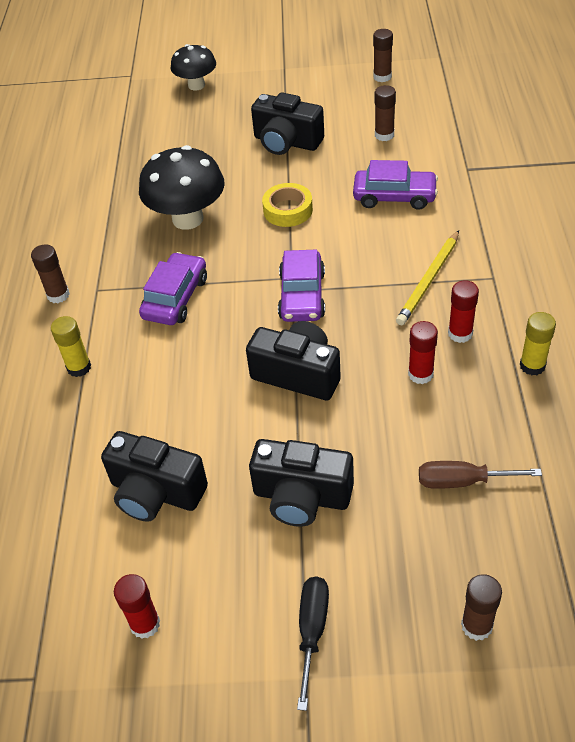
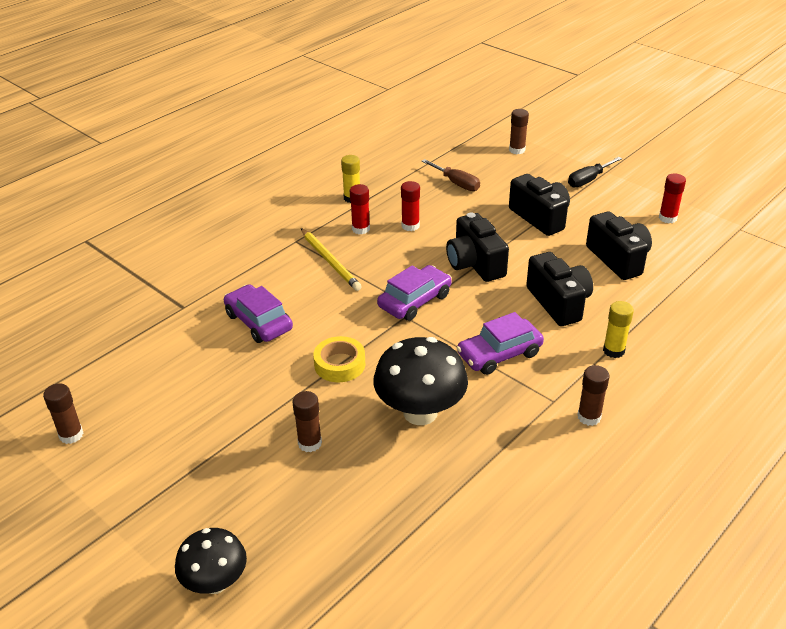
camera: 140 degrees left, 10 degrees down
black camera [251,92,324,155] -> black camera moved to [526,252,593,326]
brown glue stick [375,85,396,141] -> brown glue stick moved to [293,391,322,452]
yellow pencil [396,230,459,325] -> yellow pencil turned 75 degrees clockwise [301,228,362,291]

